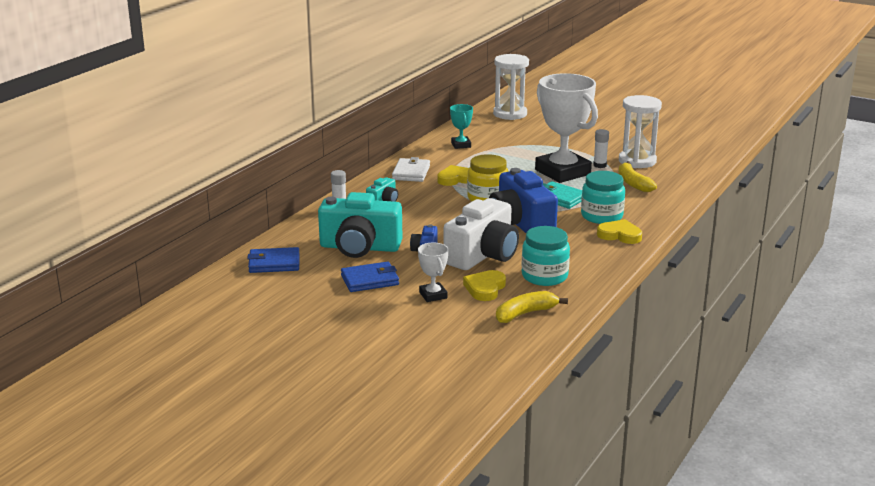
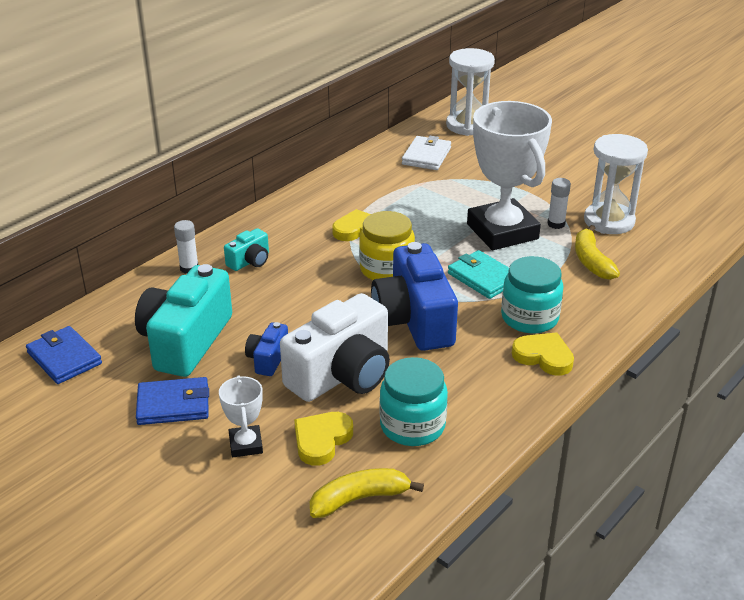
camera: 10 degrees right, 10 degrees up
blue wallet [247,247,300,273] -> blue wallet turned 45 degrees clockwise [26,326,102,384]
turquoise camera [318,192,402,258] -> turquoise camera turned 90 degrees clockwise [135,264,232,377]
white wallet [392,157,430,182] -> white wallet moved to [402,136,451,170]
turquoise trophy [450,104,473,149] -> none

